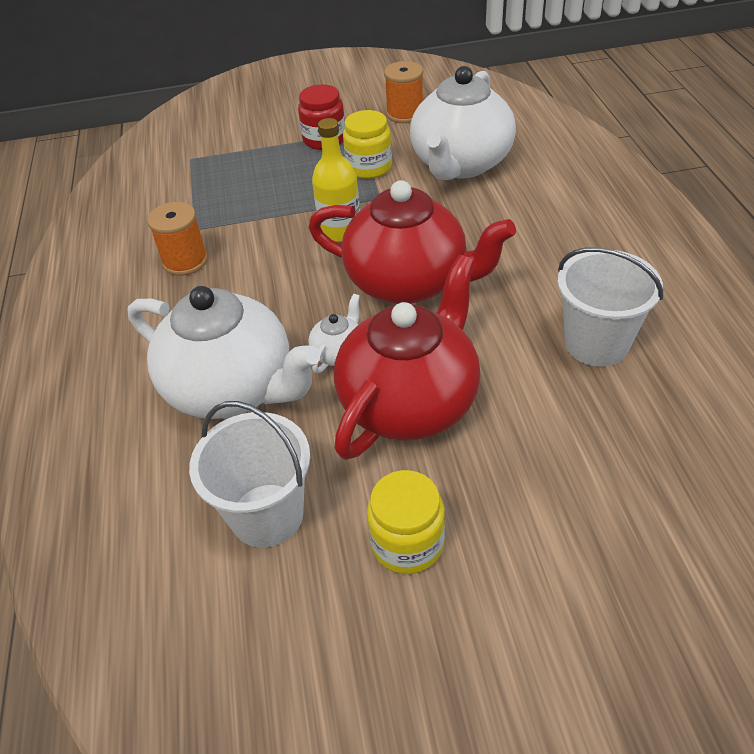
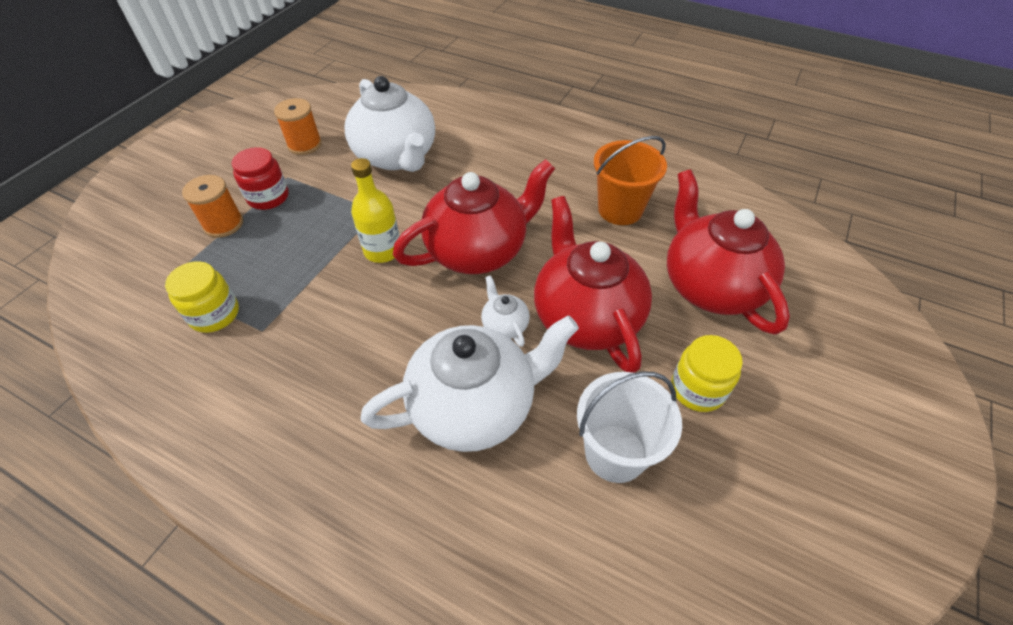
camera: 55 degrees left, 5 degrees up
orange spool [147,202,208,276] -> orange spool moved to [182,175,243,238]
yellow jar [343,110,392,179] -> yellow jar moved to [165,261,239,333]
white bucket [557,247,663,367] -> orange bucket [594,136,667,225]
none -> red teapot [667,169,790,335]

